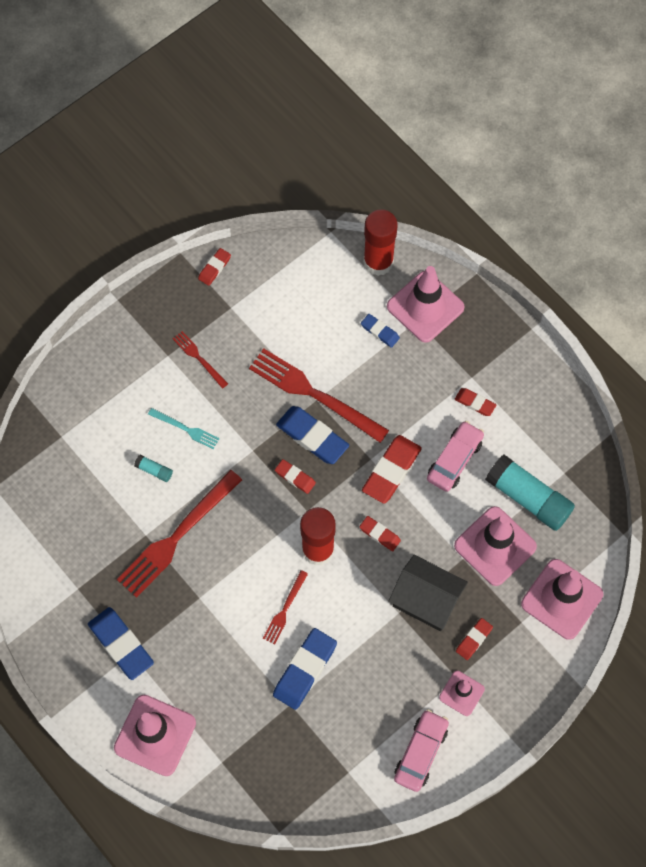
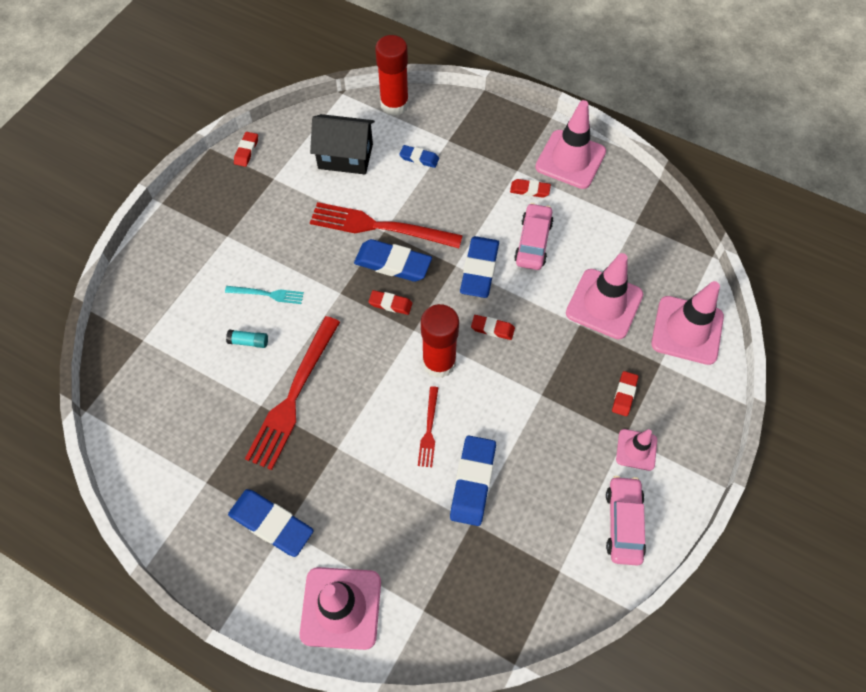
camera: 20 degrees left, 5 degrees down
red fork [173,331,228,389] -> none
red eraser [362,435,422,504] -> blue eraser [460,236,499,298]
pink traffic cone [387,266,465,343] -> pink traffic cone moved to [535,100,606,189]
black house [389,555,468,631] -> black house moved to [310,114,375,175]
turquoise glue stick [485,454,575,531] -> none

